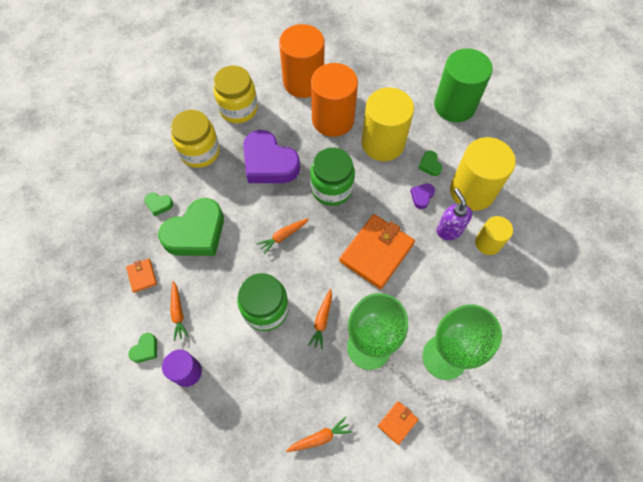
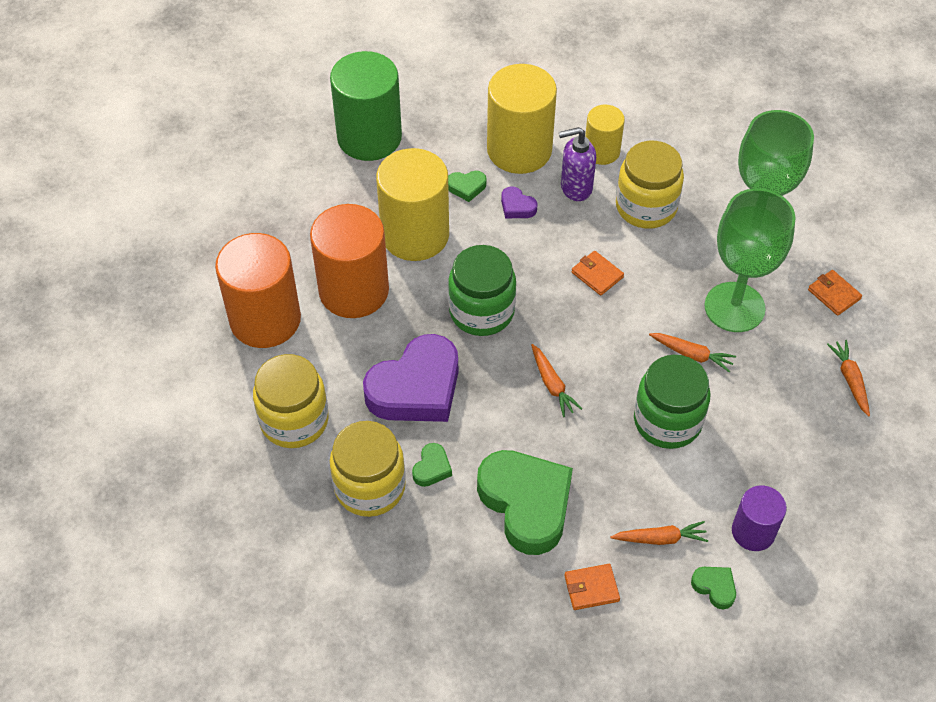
camera: 80 degrees left, 10 degrees down
green heart [145,193,173,216] -> green heart moved to [412,443,452,487]
orange wallet [339,214,415,289] -> orange wallet [572,251,624,296], size x0.46
none -> yellow jar [616,141,684,229]

